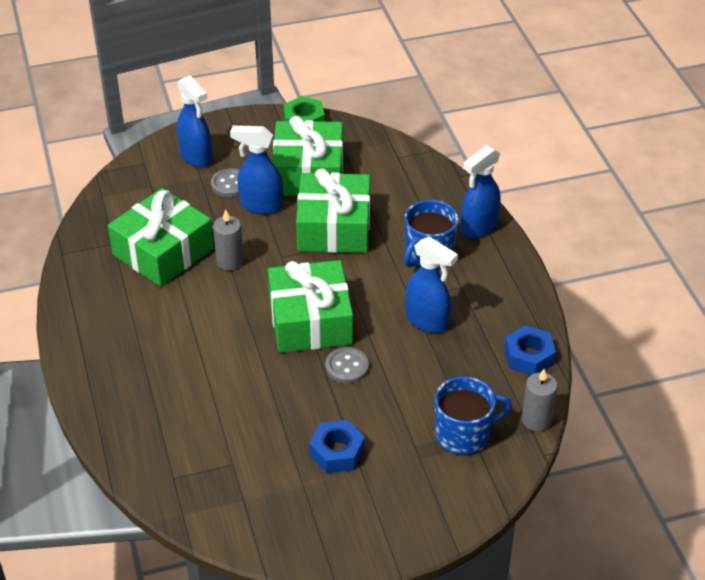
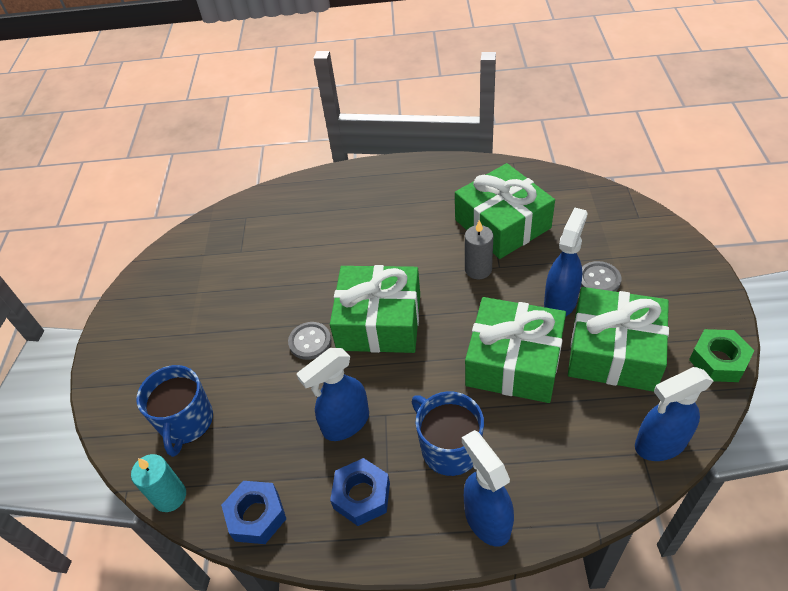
camera: 110 degrees right, 5 degrees up
blue spray bottle [177,75,212,168] -> blue spray bottle moved to [635,367,714,461]
blue nut [309,420,365,473] -> blue nut moved to [330,458,390,526]
grey candle [522,369,557,432] -> turquoise candle [131,454,186,512]

